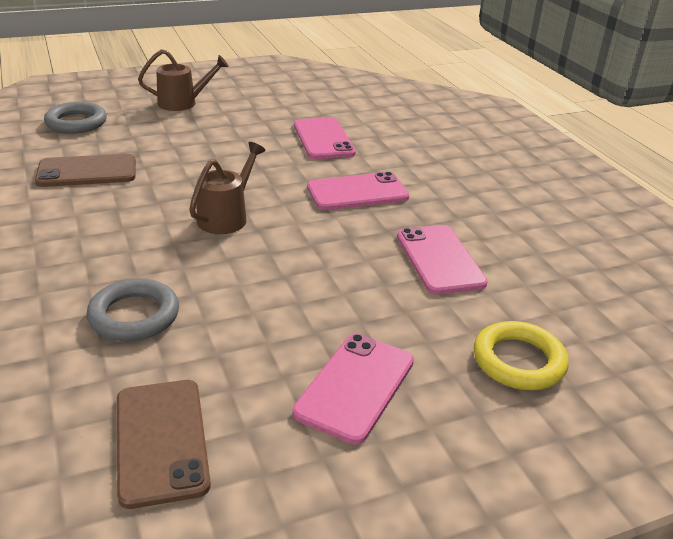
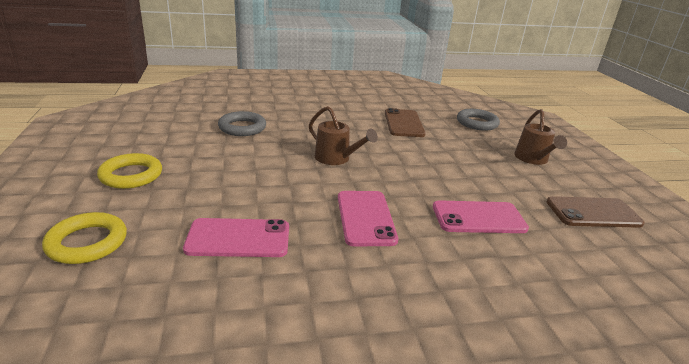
camera: 100 degrees right, 5 degrees down
brown phone [117,380,211,509] -> brown phone moved to [547,196,645,228]
pink phone [292,334,414,444] -> yellow ring [97,153,162,189]

